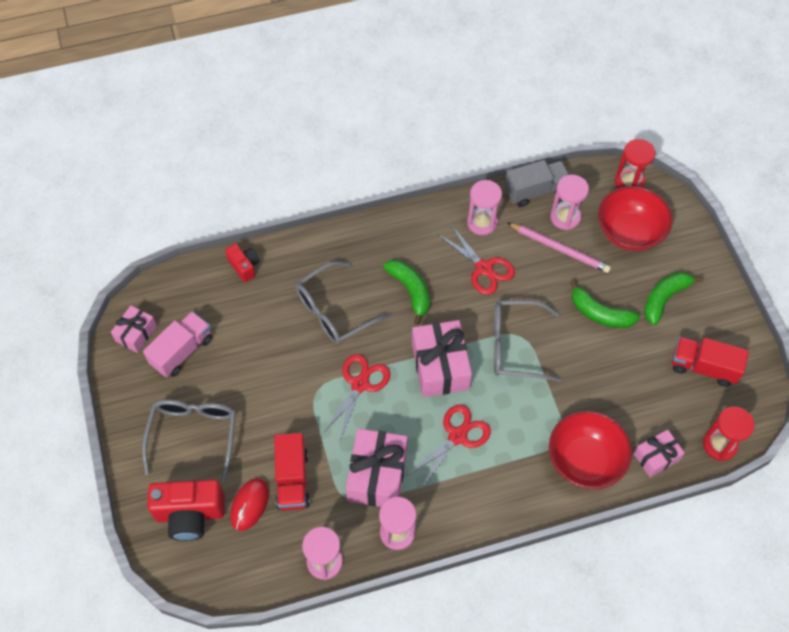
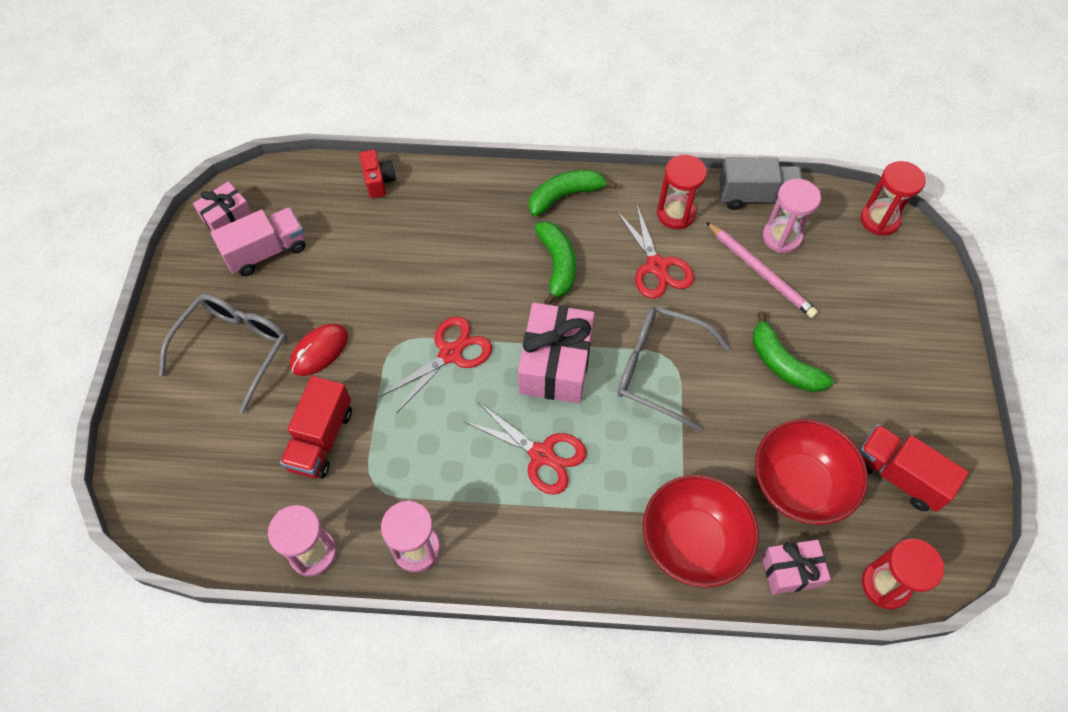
camera: 20 degrees right, 0 degrees up
red camera [147,479,225,541] -> none
red mouse [230,478,269,531] -> red mouse moved to [290,324,348,376]
grey glasses [295,261,392,345] -> none
pink gift [346,428,408,507] -> none
red scissors [407,404,491,489] -> red scissors turned 60 degrees clockwise [463,401,587,495]
pink hourglass [467,180,502,235] -> red hourglass [657,155,707,229]
red bowl [598,186,673,251] -> red bowl moved to [755,419,868,525]
green banana [644,272,703,325] -> green banana moved to [529,170,617,216]

